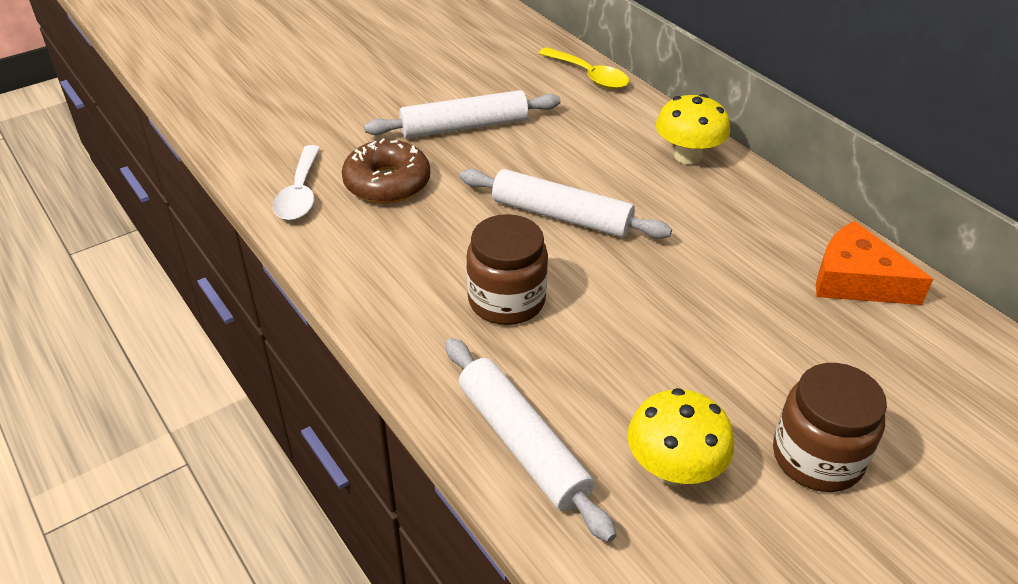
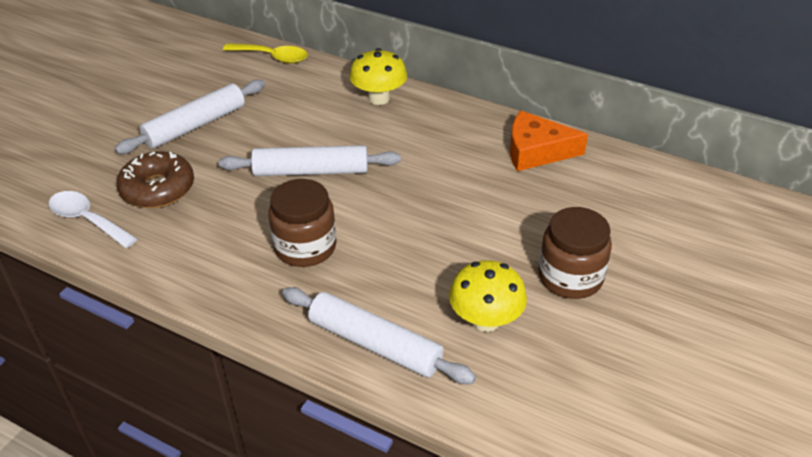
camera: 25 degrees left, 0 degrees up
white spoon [273,145,320,220] -> white spoon turned 150 degrees clockwise [49,191,137,248]

